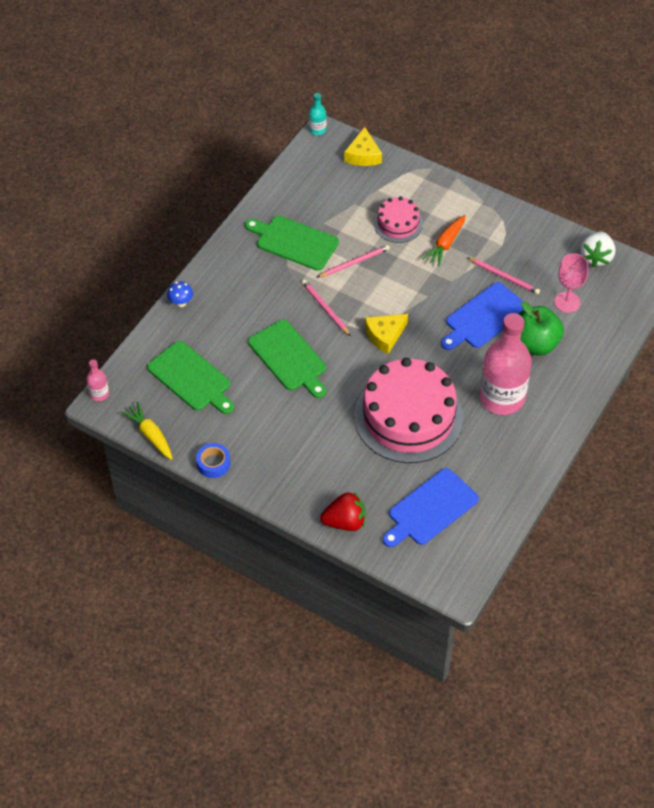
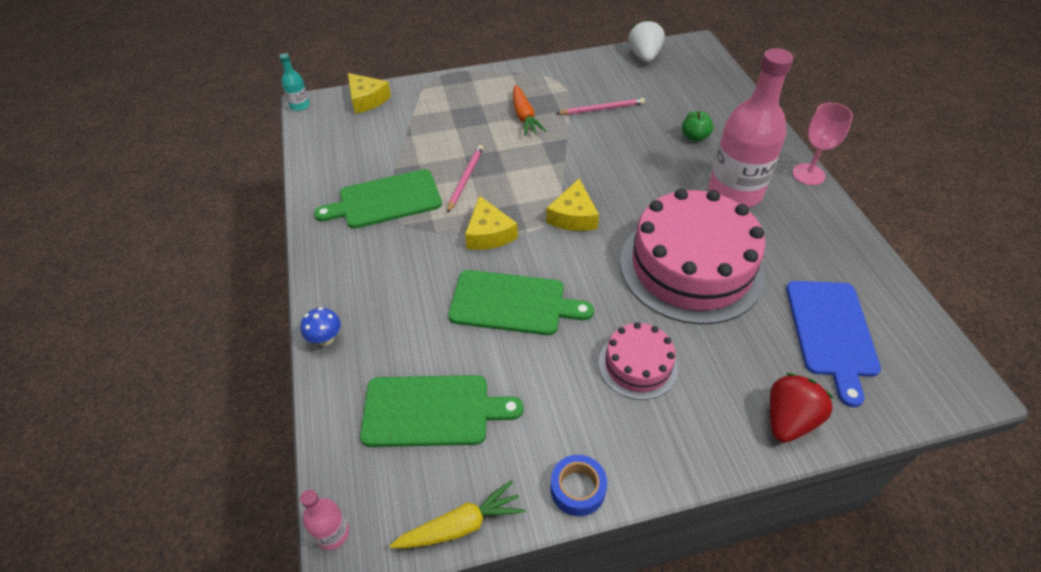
camera: 45 degrees left, 5 degrees down
yellow carrot [121,402,173,460] -> yellow carrot turned 150 degrees clockwise [390,480,525,548]
pink pencil [302,280,351,336] -> yellow cheese [465,195,518,250]
pink cake [374,197,423,243] -> pink cake moved to [599,322,678,400]
blue cutting board [441,282,524,350] -> none
green apple [518,301,564,356] -> green apple [682,111,713,141], size x0.53
pink goblet [554,253,588,313] -> pink goblet moved to [792,103,853,185]
white strawberry [580,231,615,267] -> white strawberry turned 150 degrees counterclockwise [628,19,665,62]

